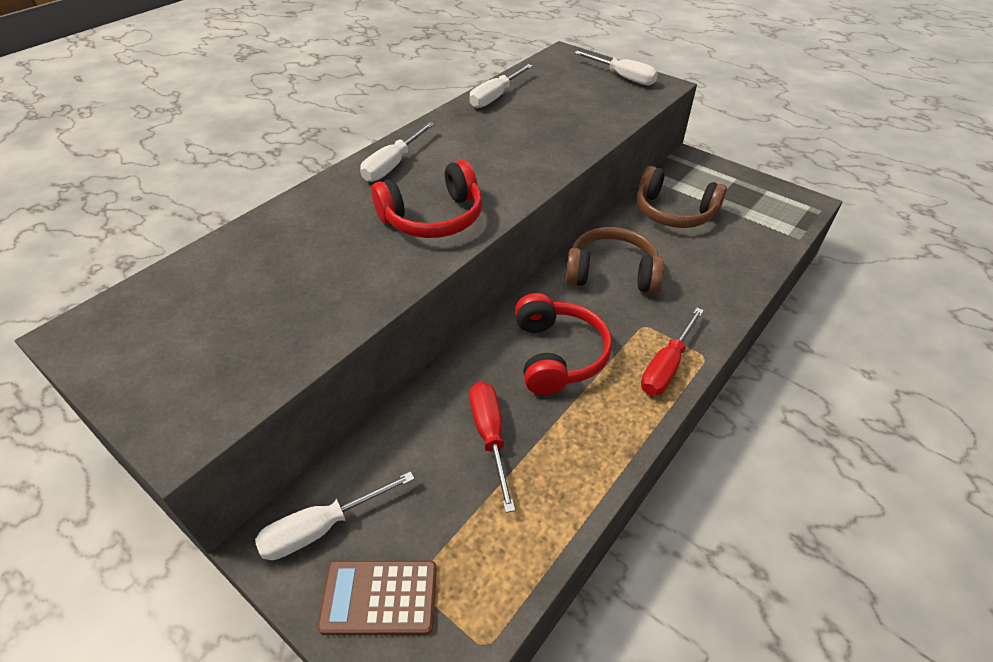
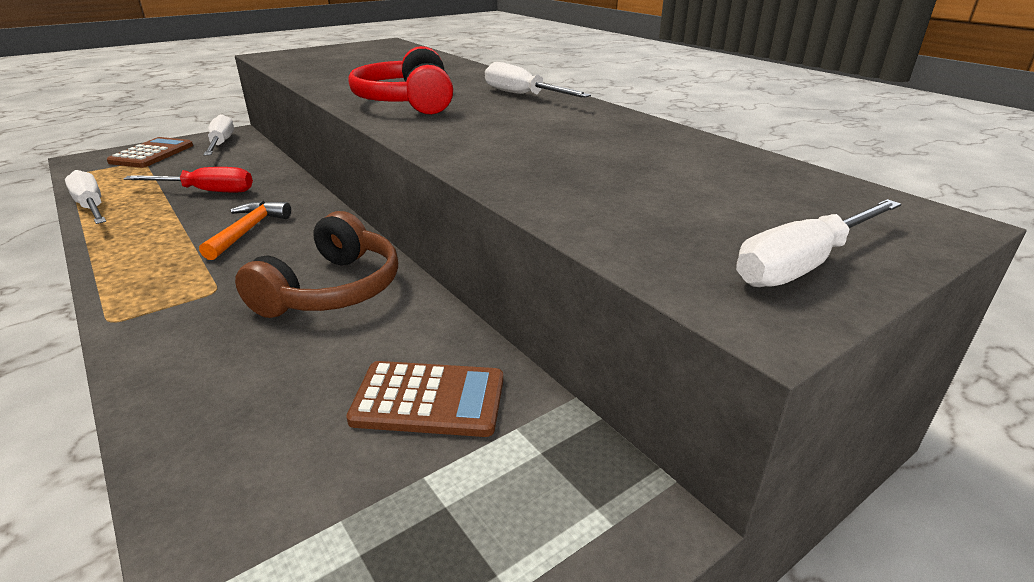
camera: 105 degrees right, 15 degrees down
white screwdriver [470,64,533,108] -> white screwdriver moved to [65,170,106,224]
red headphones [515,293,612,395] -> orange hammer [199,201,291,260]
brown headphones [637,166,727,228] -> brown calculator [346,361,503,437]
red screwdriver [641,308,704,395] -> none

